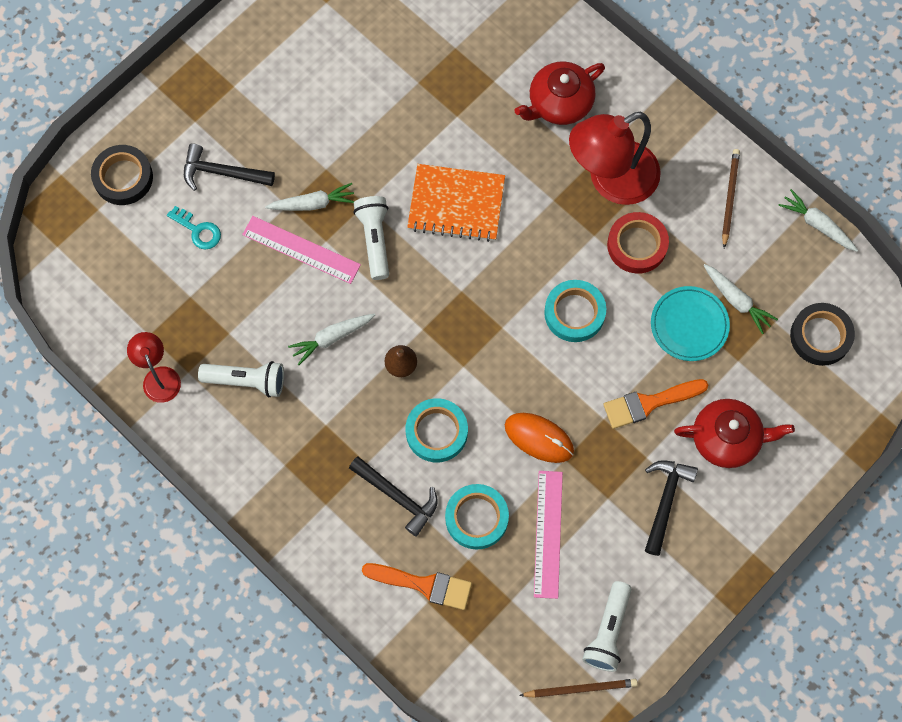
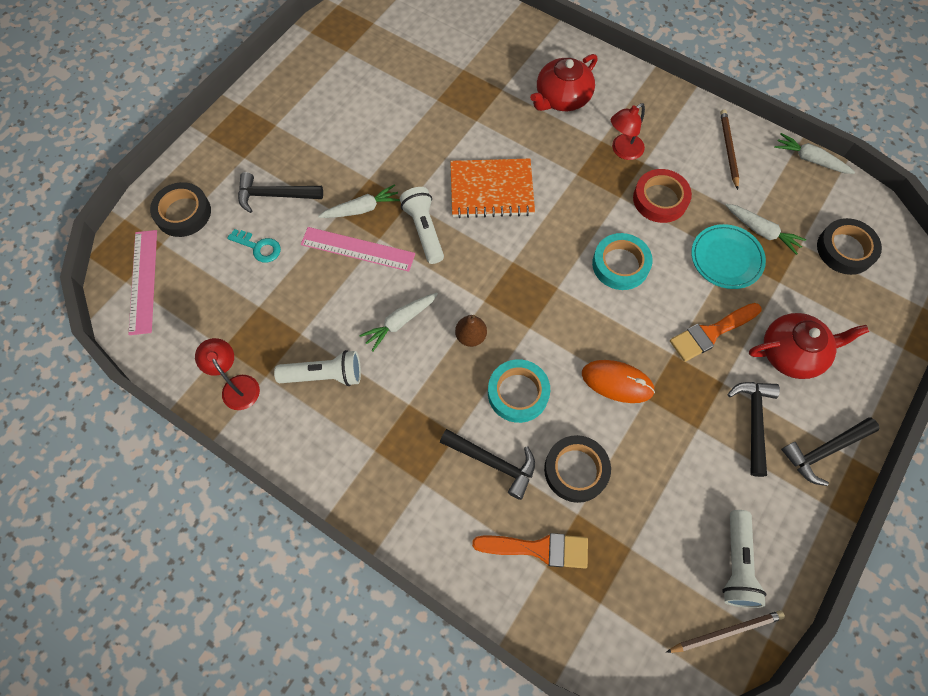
camera: 10 degrees left, 5 degrees down
turquoise tape [445,484,509,550] -> black tape [544,435,611,503]
pink ruler [534,471,563,599] -> pink ruler moved to [128,230,157,335]
red lamp [569,112,661,205] -> red lamp [611,103,645,160], size x0.52
none -> black hammer [781,418,880,486]

